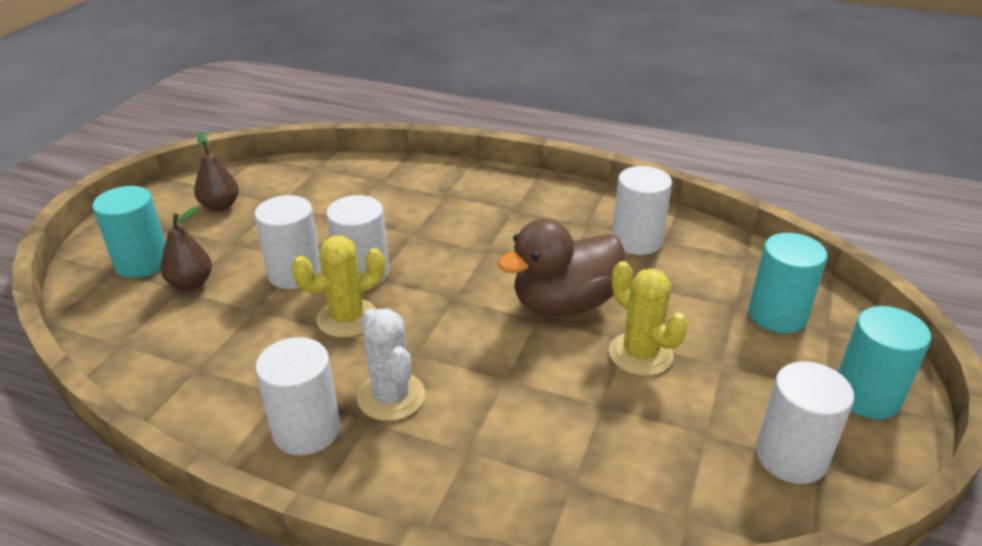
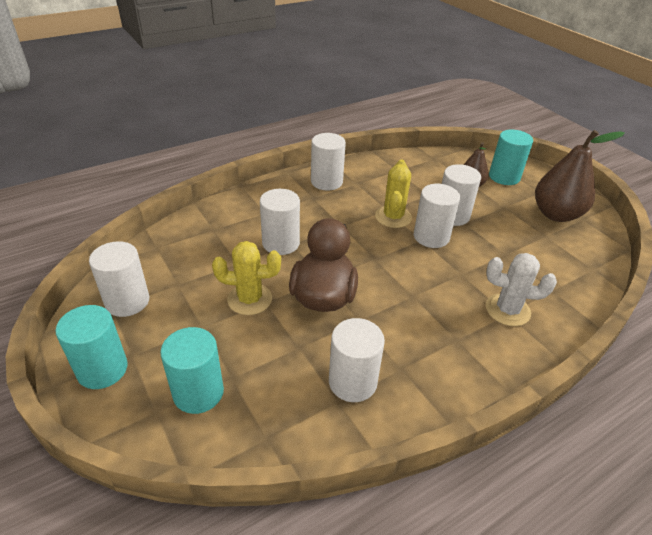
camera: 125 degrees right, 5 degrees up
brown pear [194,132,239,211] -> brown pear [535,130,625,222], size x1.80
white cactus [357,309,425,421] -> white cactus moved to [486,253,557,326]
none -> white cylinder [260,189,300,255]

